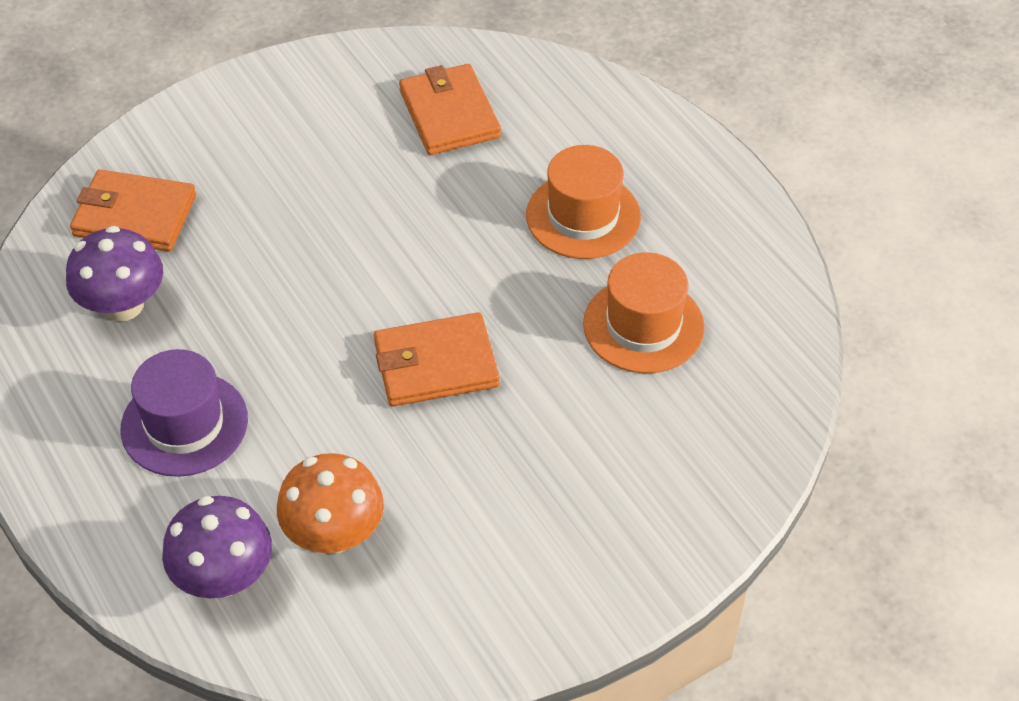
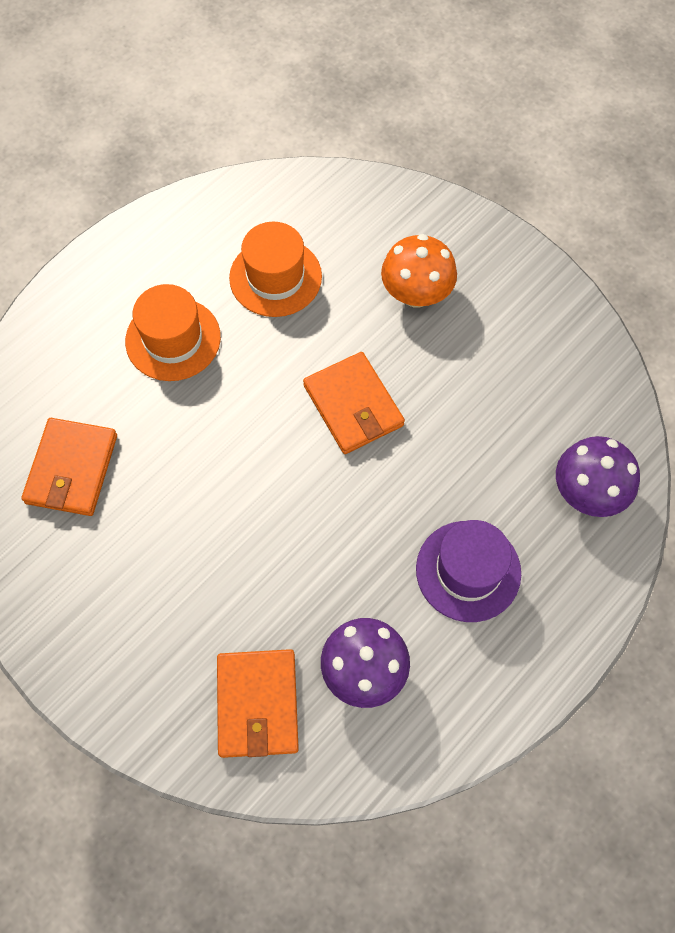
camera: 105 degrees left, 15 degrees up
orange mushroom [277,453,384,554] -> orange mushroom moved to [381,234,457,308]
orange wallet [399,64,501,155] -> orange wallet turned 45 degrees counterclockwise [21,418,117,516]

